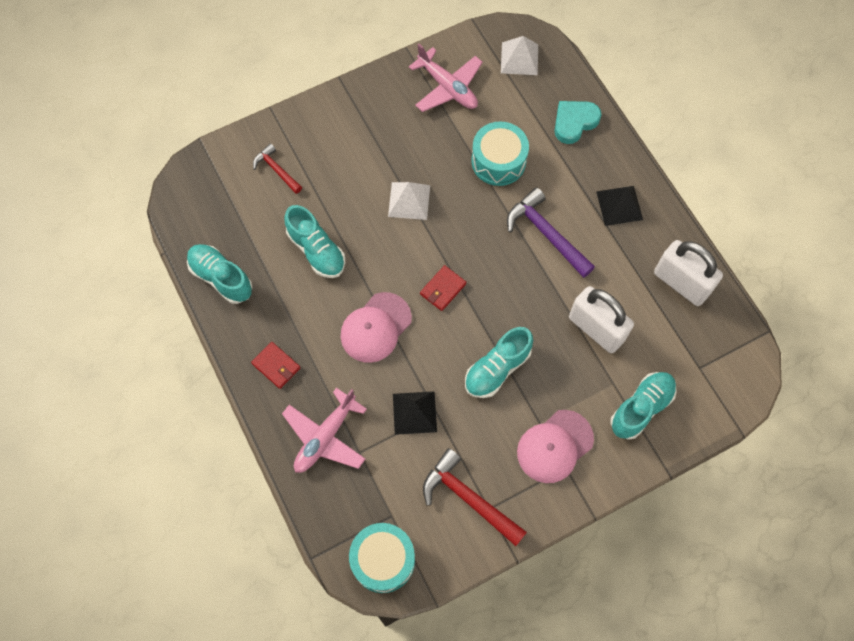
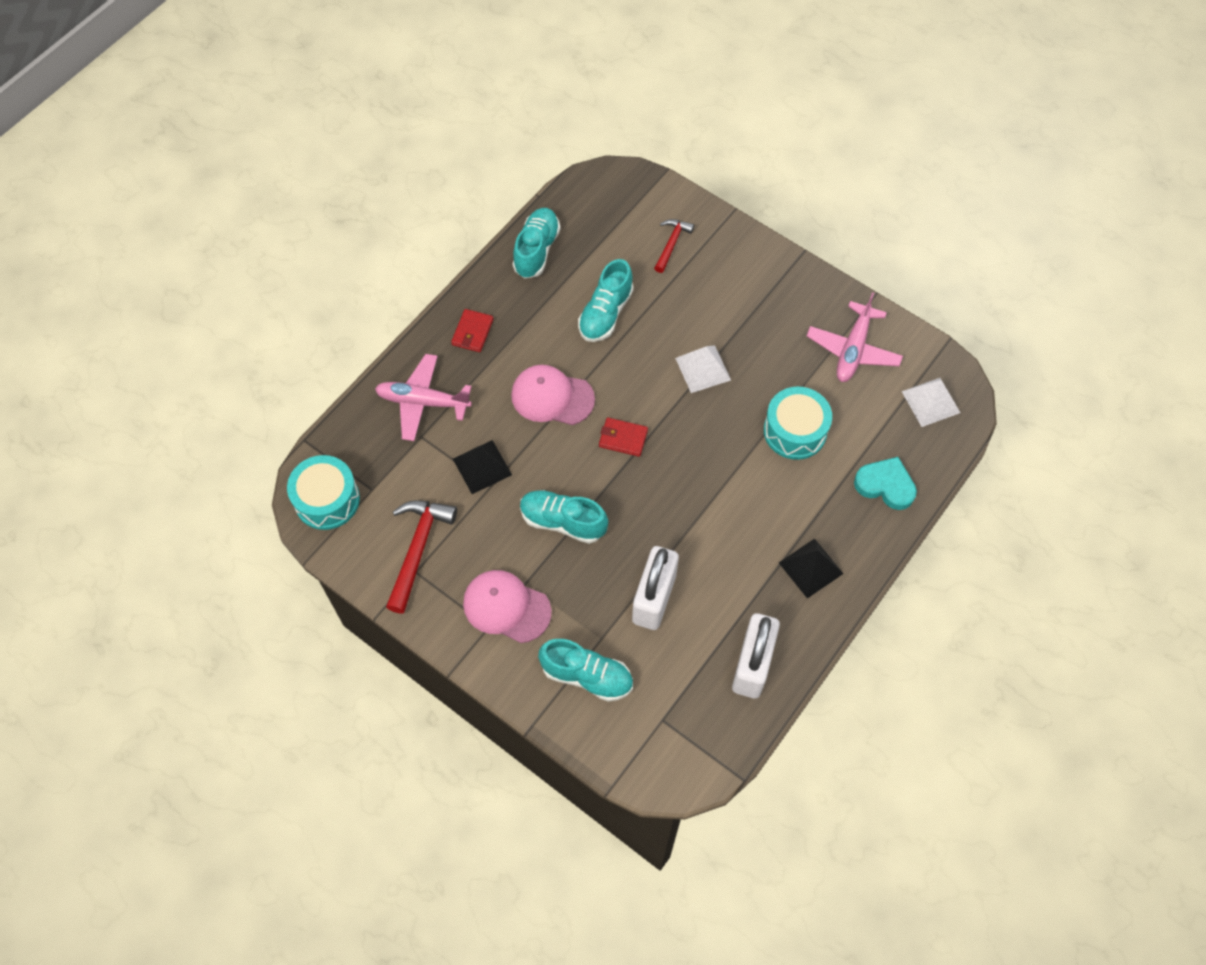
camera: 65 degrees right, 5 degrees down
purple hammer [507,188,595,278] -> none

